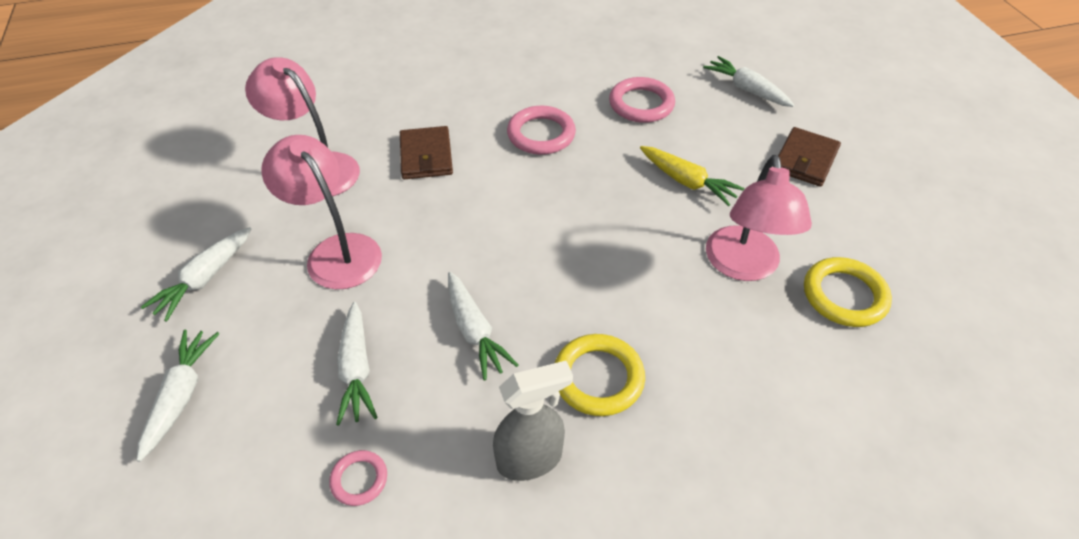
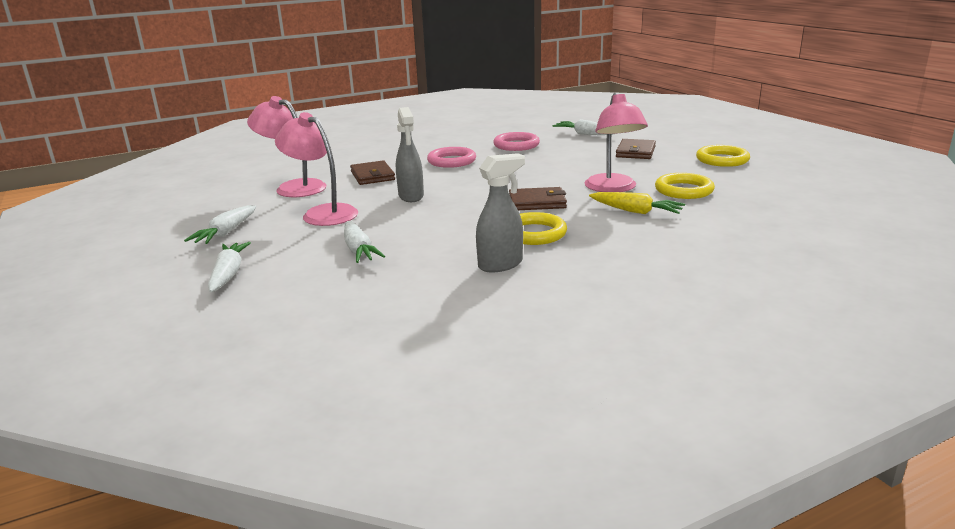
camera: 10 degrees left, 25 degrees down
pink ring [329,450,387,506] -> none
white carrot [448,272,518,381] -> none
yellow carrot [640,146,744,206] -> yellow carrot moved to [589,192,685,214]
none -> grey spray bottle [396,107,424,202]
none -> brown wallet [509,187,567,210]
none -> yellow ring [696,145,750,167]

